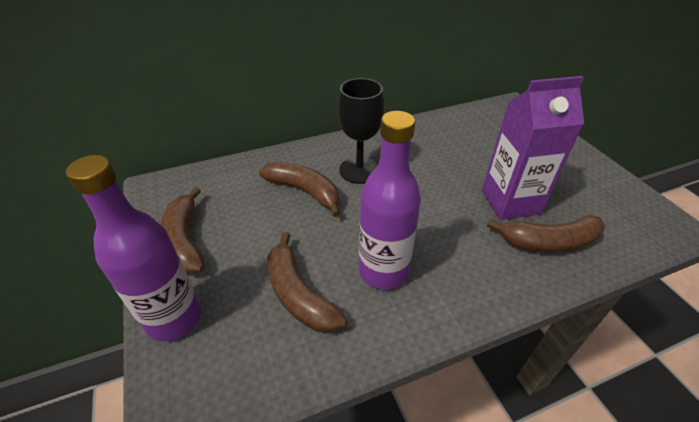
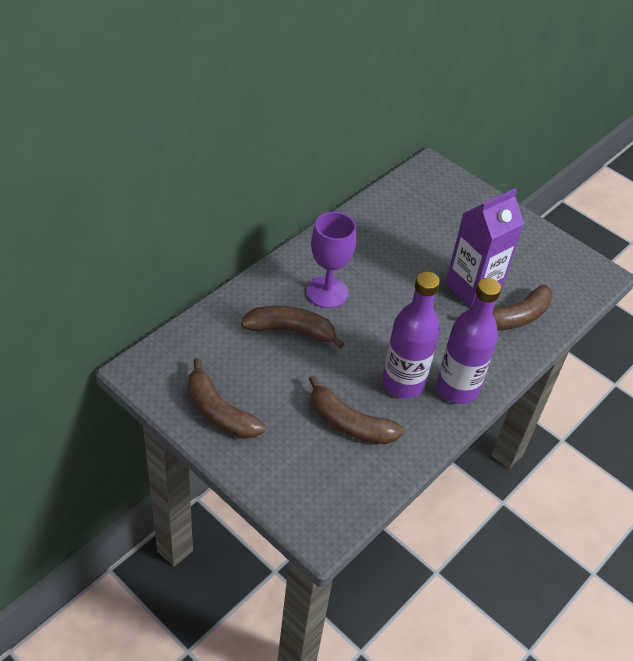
camera: 30 degrees left, 5 degrees up
purple bottle [66,155,201,342] -> purple bottle moved to [437,278,501,404]
black goblet [338,78,384,184] -> purple goblet [307,212,356,308]

